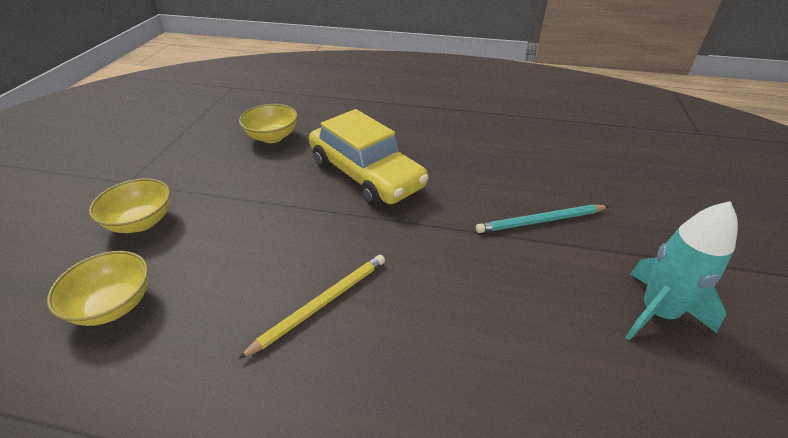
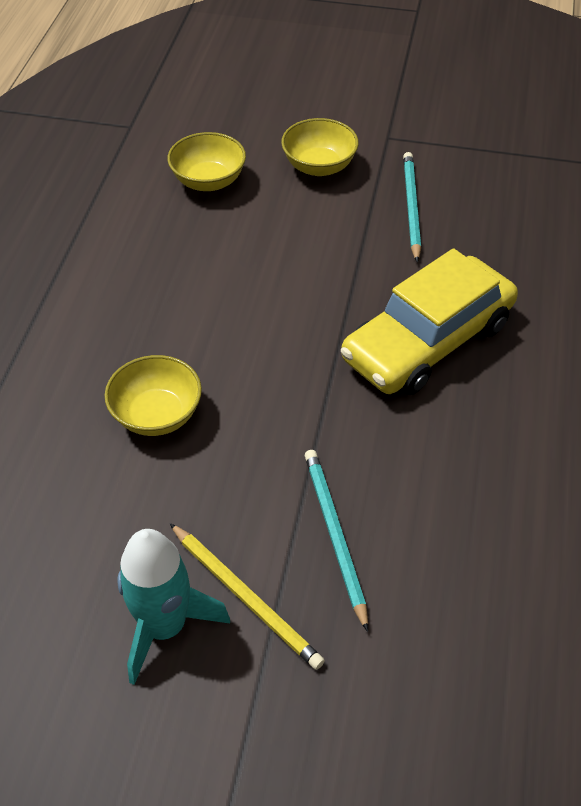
camera: 90 degrees right, 10 degrees up
yellow pencil [238,255,385,359] -> yellow pencil moved to [170,523,325,670]
yellow bowl [239,104,298,143] -> yellow bowl moved to [105,355,202,436]
none -> turquoise pencil [403,152,421,262]

